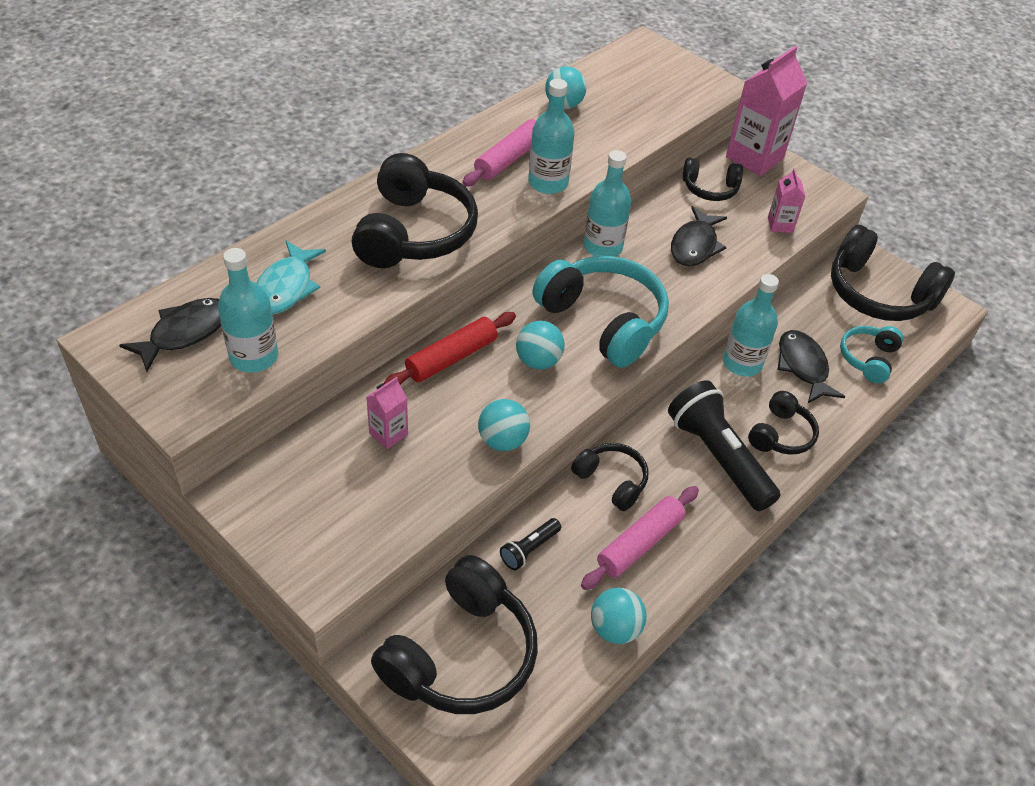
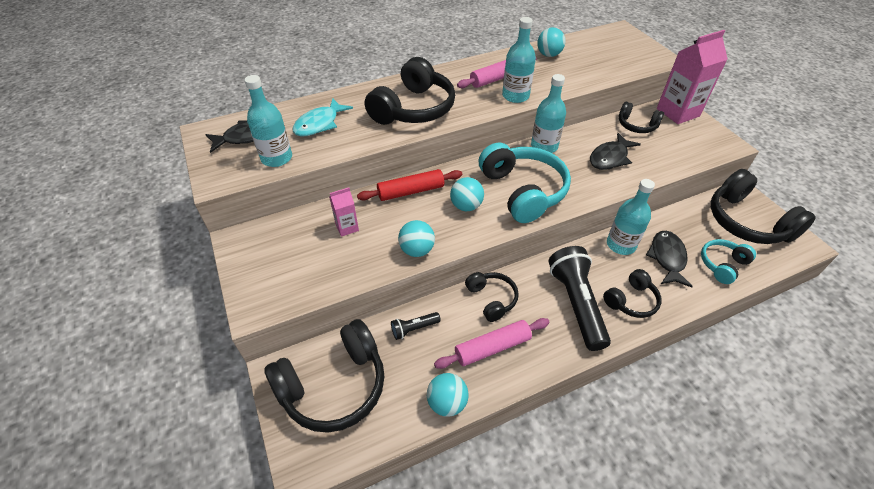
camera: 25 degrees right, 0 degrees up
pink carton [768,168,806,233] -> none

